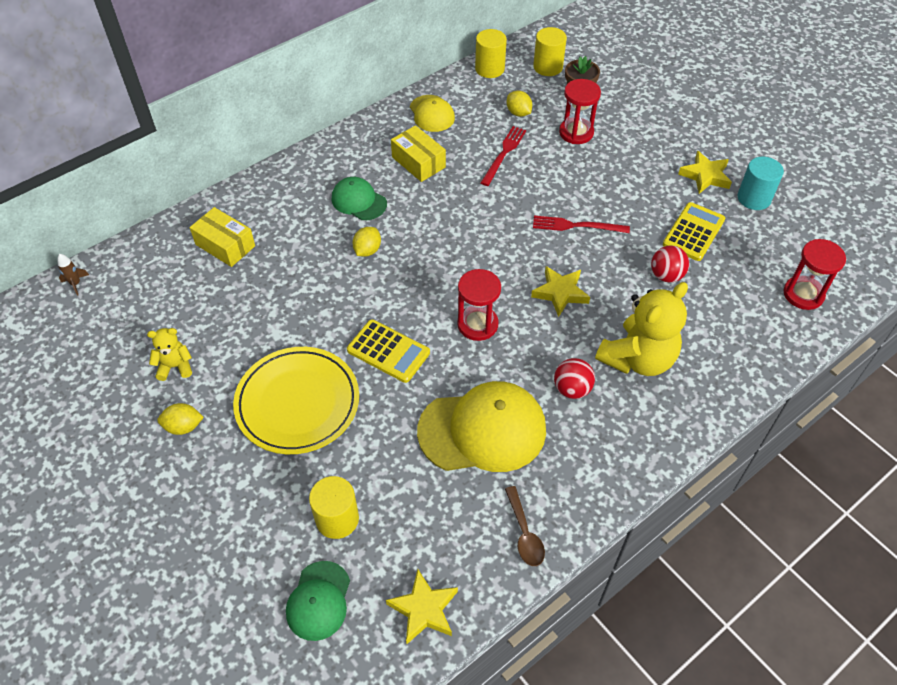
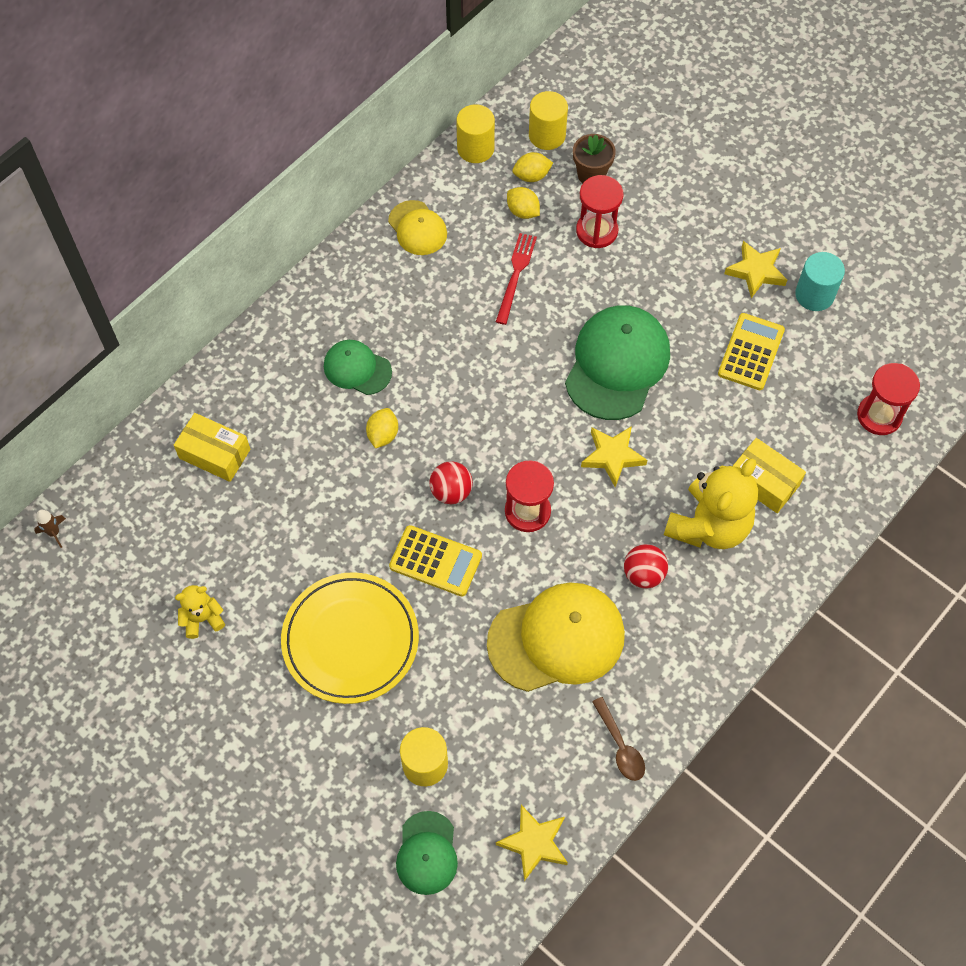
camera: 10 degrees left, 10 degrees up
yellow lemon [157,403,204,435] -> yellow lemon moved to [512,152,553,182]
yellow box [391,125,446,182] -> yellow box moved to [733,438,806,513]
red fork [533,216,630,233] -> green cap [565,305,670,420]
red ball [651,245,689,283] -> red ball moved to [429,461,473,504]

